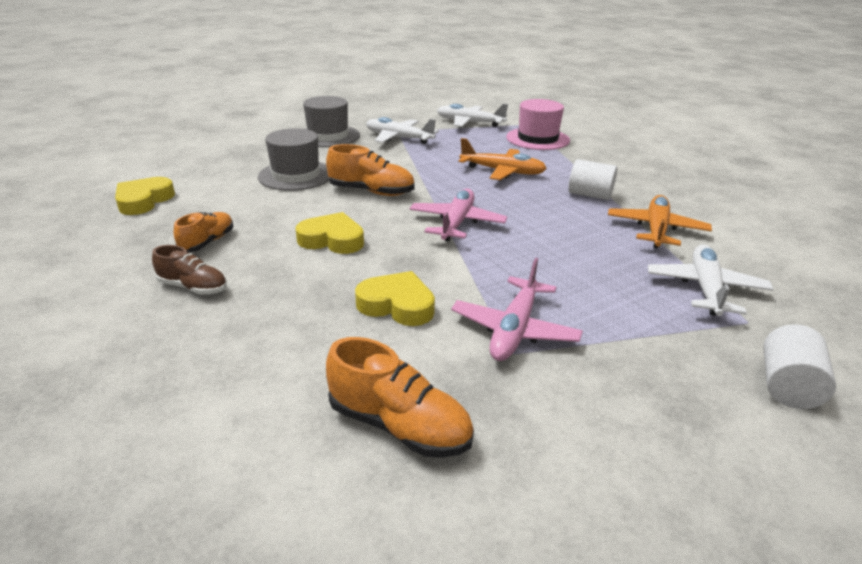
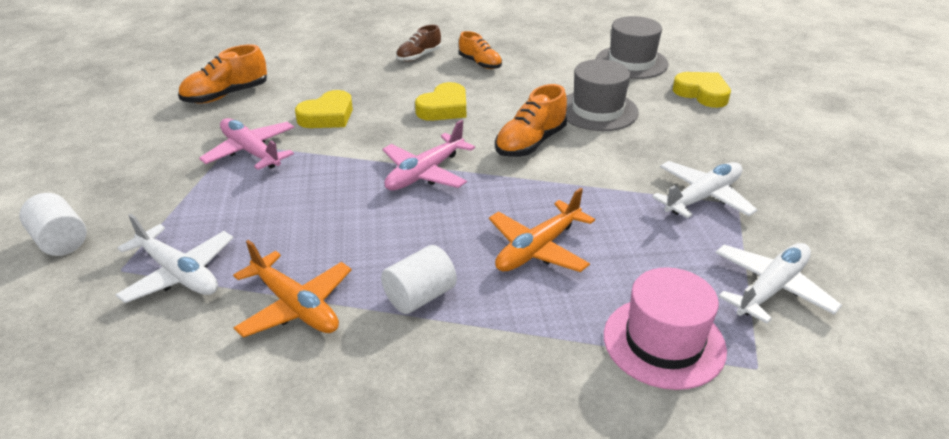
camera: 115 degrees right, 5 degrees up
yellow heart [115,177,175,215] -> yellow heart moved to [673,72,731,108]
grey hat [303,96,360,147] -> grey hat moved to [596,16,669,79]
pink plane [409,189,507,242] -> pink plane turned 90 degrees clockwise [383,120,475,190]

